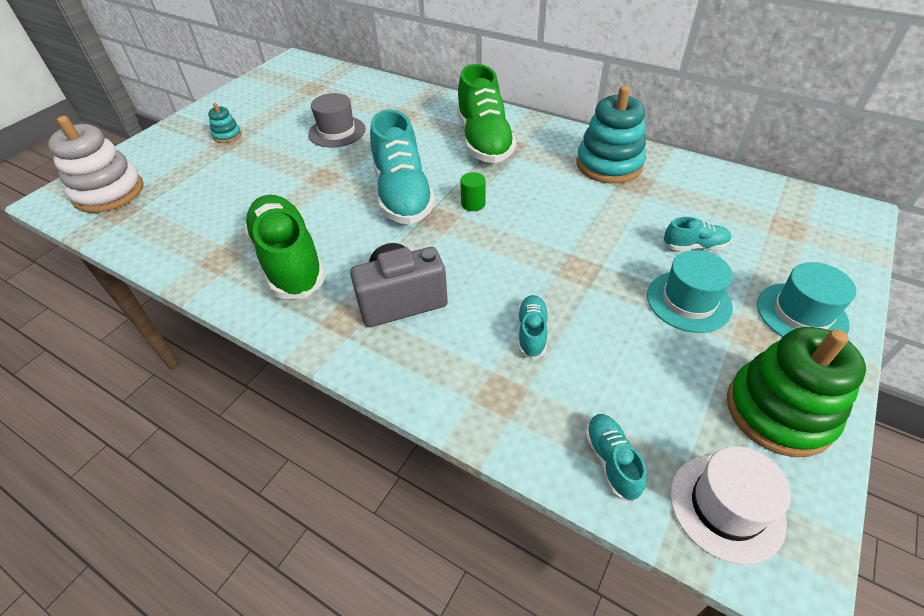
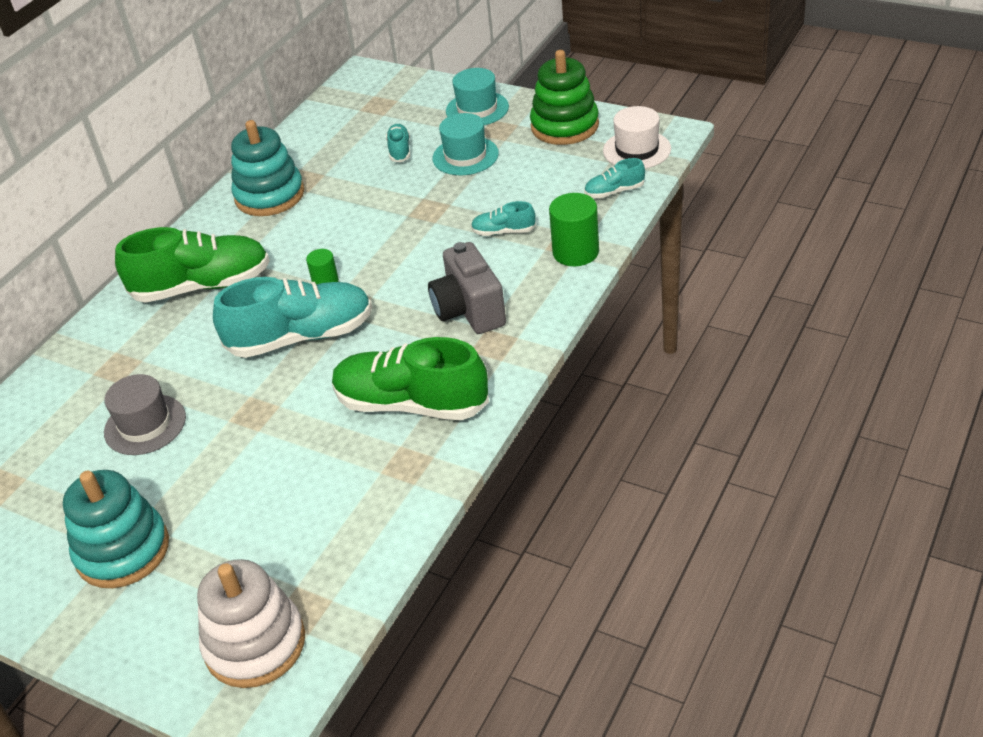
camera: 90 degrees left, 5 degrees down
turquoise stacking toy [208,103,242,143] -> turquoise stacking toy [63,470,169,588], size x2.12
green shoe [243,195,326,299] -> green shoe turned 45 degrees clockwise [332,337,489,420]
none -> green cylinder [549,193,599,266]

